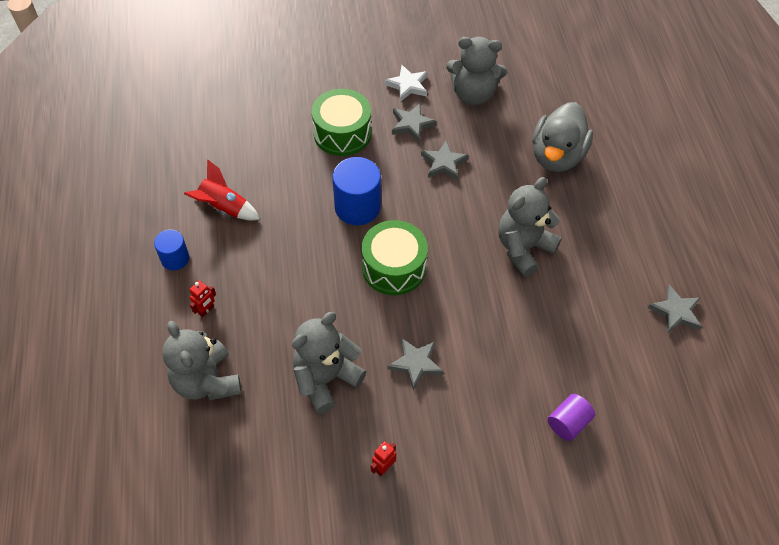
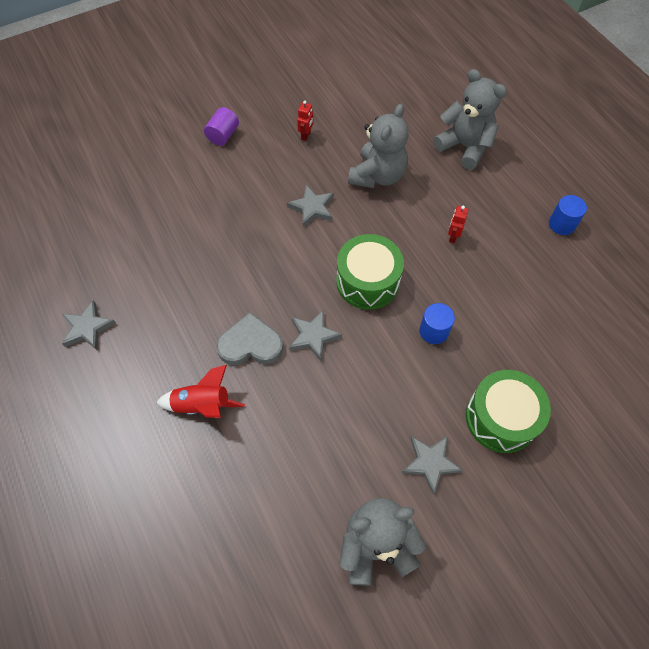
camera: 160 degrees right, 5 degrees up
red rocket [184,159,260,220] -> red rocket moved to [156,365,245,418]
red robot [189,280,216,317] -> red robot moved to [448,206,468,243]
blue cylinder [332,157,381,225] -> blue cylinder [419,303,455,344], size x0.59
white star [384,64,428,102] -> none
grey star [421,140,469,181] -> grey star moved to [289,310,342,361]
grey teddy bear [498,177,562,277] -> grey heart [216,312,283,365]
grey duck [533,102,593,172] -> none
purple cylinder [548,394,595,441] -> purple cylinder moved to [204,107,239,146]

